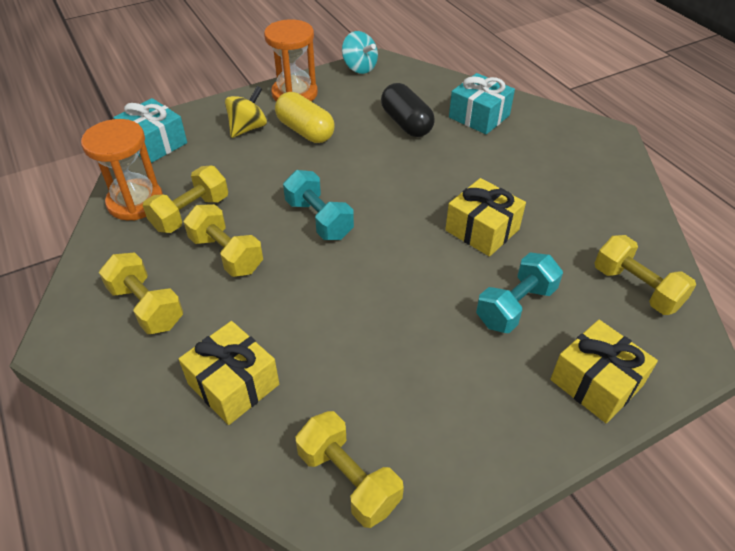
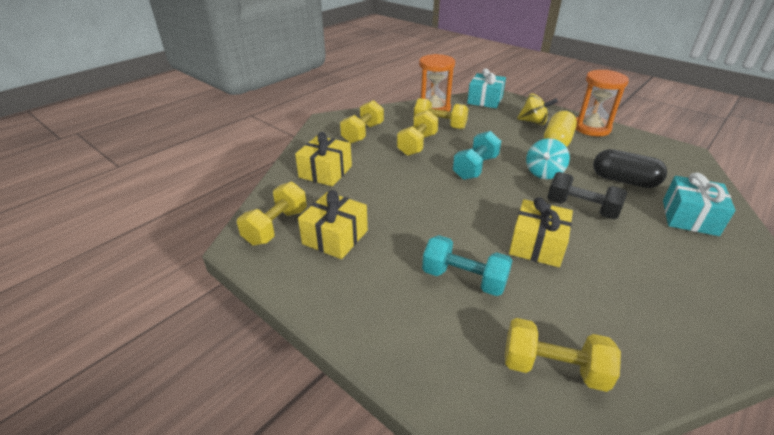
camera: 70 degrees right, 10 degrees down
turquoise spinning top [342,31,378,74] -> turquoise spinning top moved to [526,138,570,179]
black capsule [381,83,435,137] -> black capsule turned 75 degrees clockwise [593,149,667,188]
yellow gift [550,320,658,423] -> yellow gift moved to [298,190,368,259]
yellow dumbbell [595,235,696,315] -> yellow dumbbell turned 75 degrees clockwise [505,318,621,392]
none -> black dumbbell [547,172,628,219]

